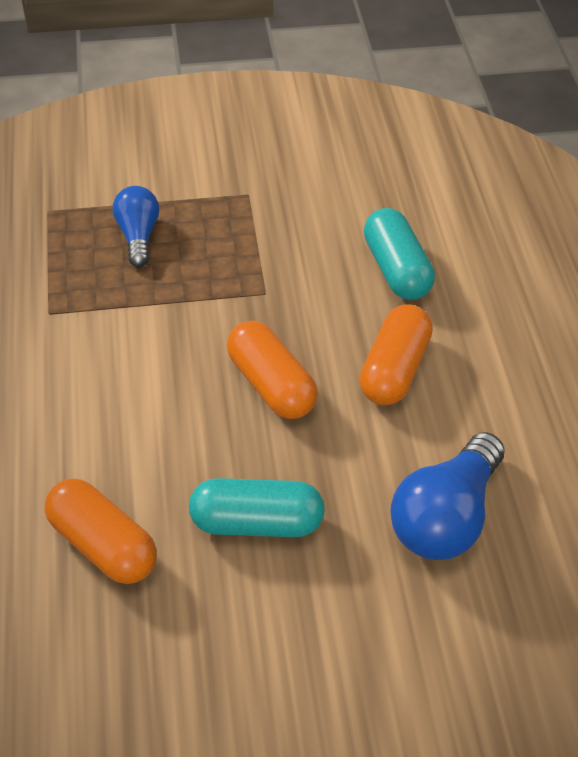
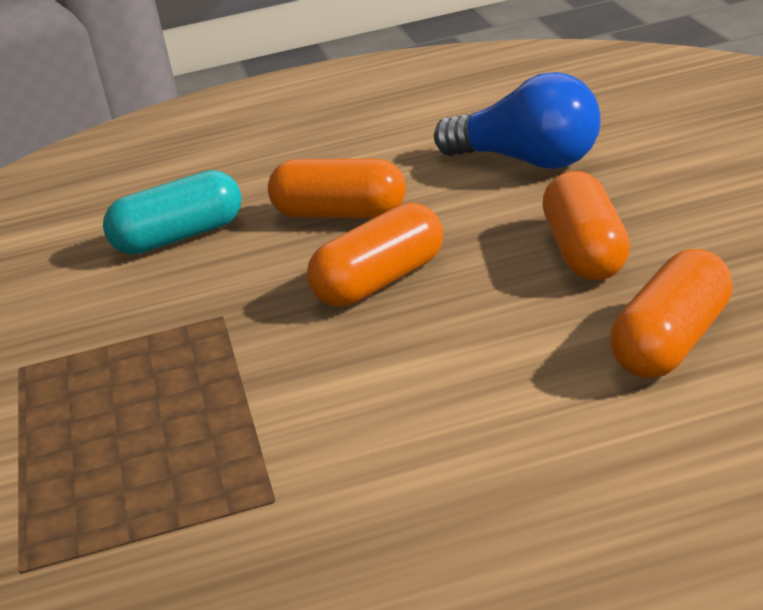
camera: 90 degrees left, 20 degrees down
blue light bulb [113,186,159,267] -> none
turquoise capsule [189,478,325,537] -> orange capsule [543,171,630,280]

